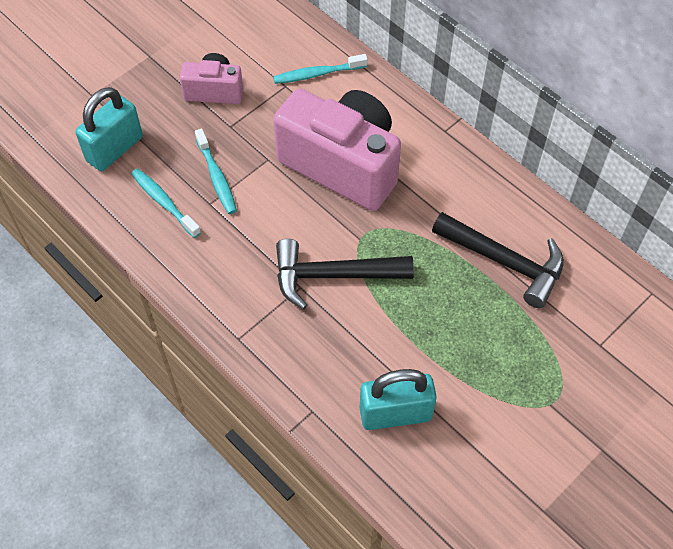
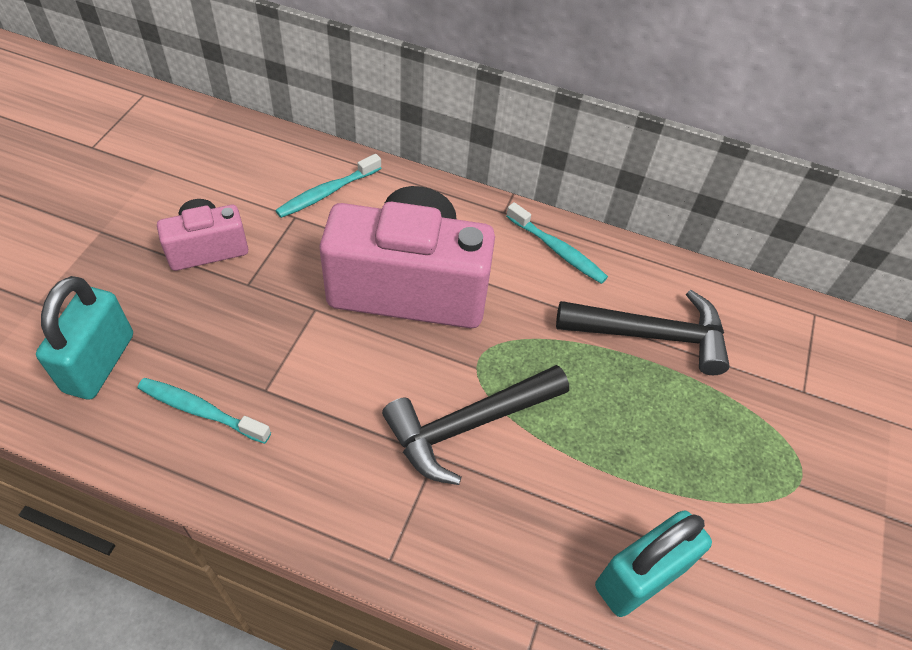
camera: 30 degrees left, 5 degrees down
turquoise toothbrush [195,129,237,214] -> turquoise toothbrush moved to [506,202,608,284]

